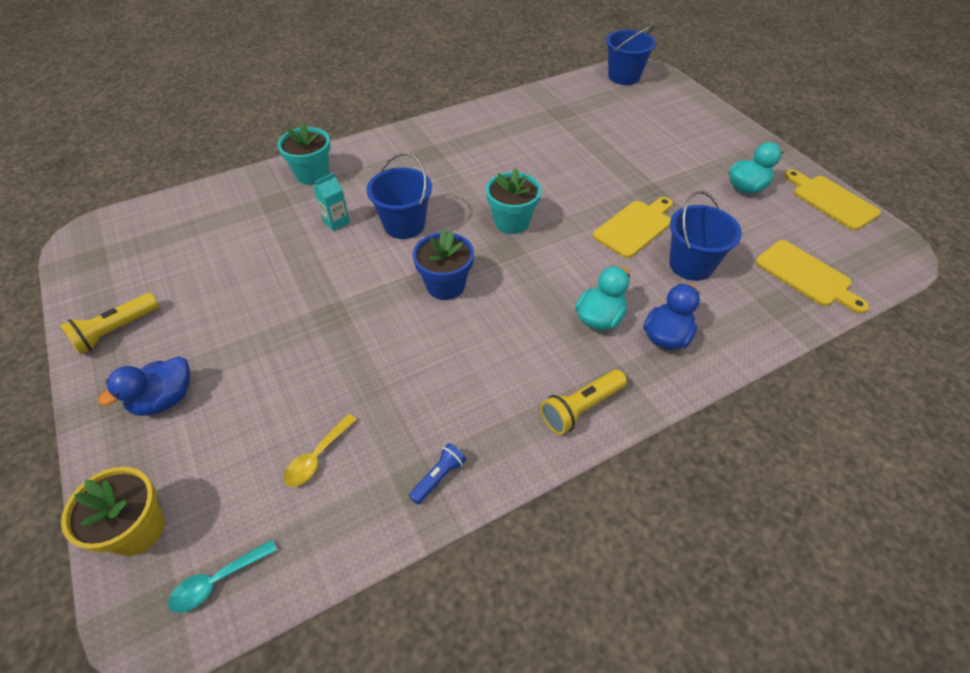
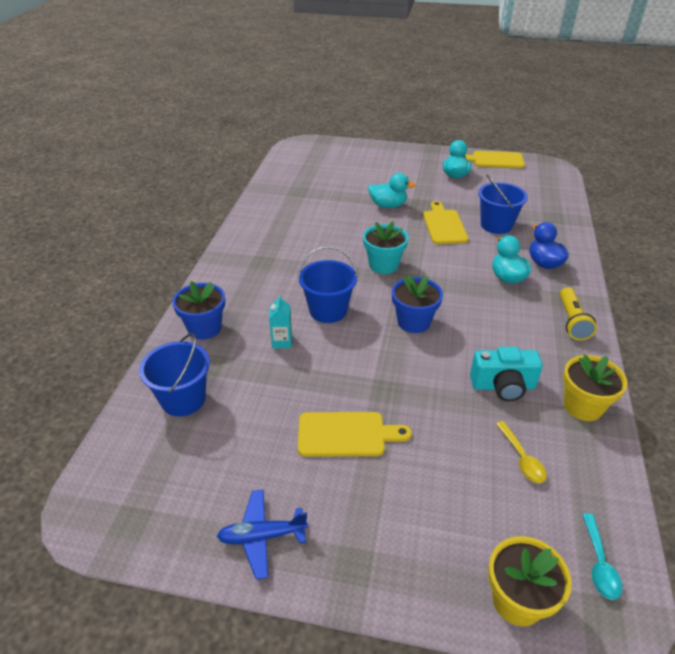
camera: 50 degrees left, 10 degrees down
yellow flashlight [60,293,160,355] -> blue plane [217,490,308,579]
blue duck [98,356,190,416] -> none
turquoise flower pot [277,122,331,185] -> blue flower pot [172,281,225,340]
blue flashlight [409,443,466,505] -> yellow flower pot [563,354,628,421]
blue bucket [606,24,656,85] -> blue bucket moved to [139,333,210,416]
yellow cutting board [755,240,869,314] -> yellow cutting board moved to [298,412,412,457]
none -> turquoise duck [368,173,416,208]
none -> turquoise camera [470,347,543,401]

